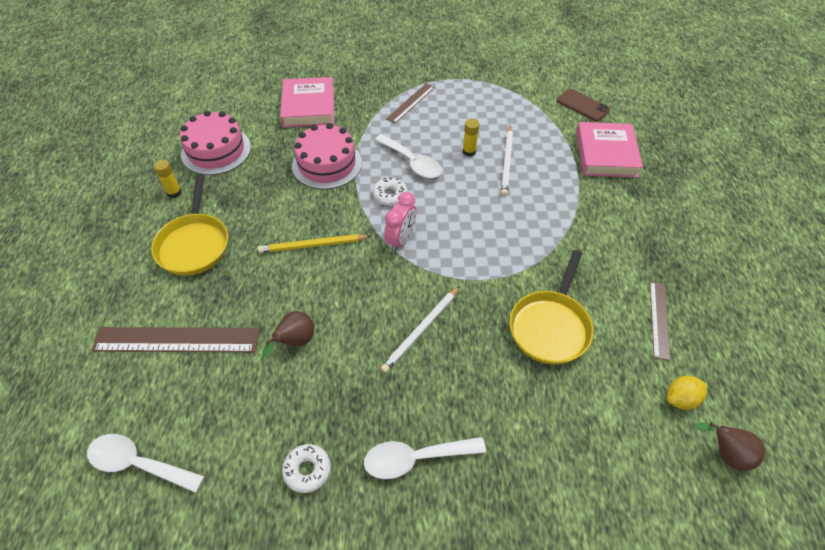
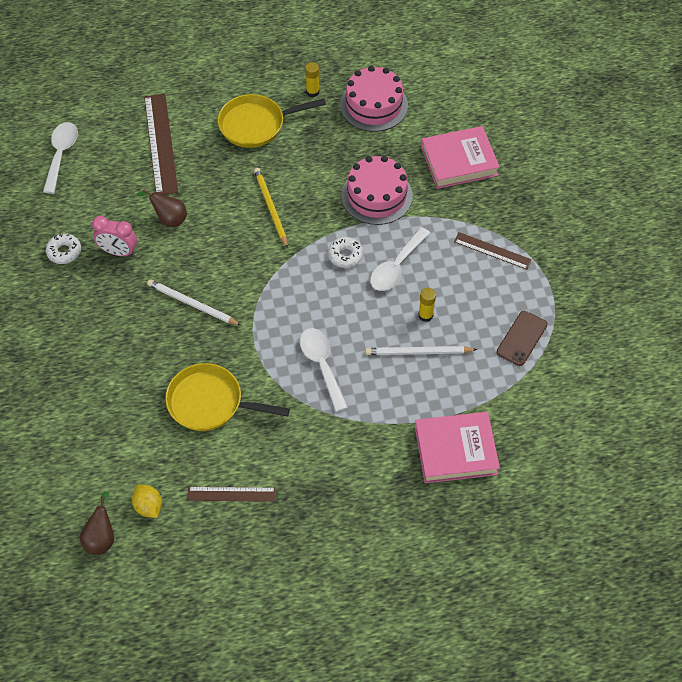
camera: 80 degrees right, 5 degrees up
white spoon [364,437,486,479] -> white spoon moved to [300,328,348,412]
pink clock [384,192,417,252] -> pink clock moved to [92,216,137,256]
brown phone [557,89,610,122] -> brown phone moved to [497,311,548,366]

